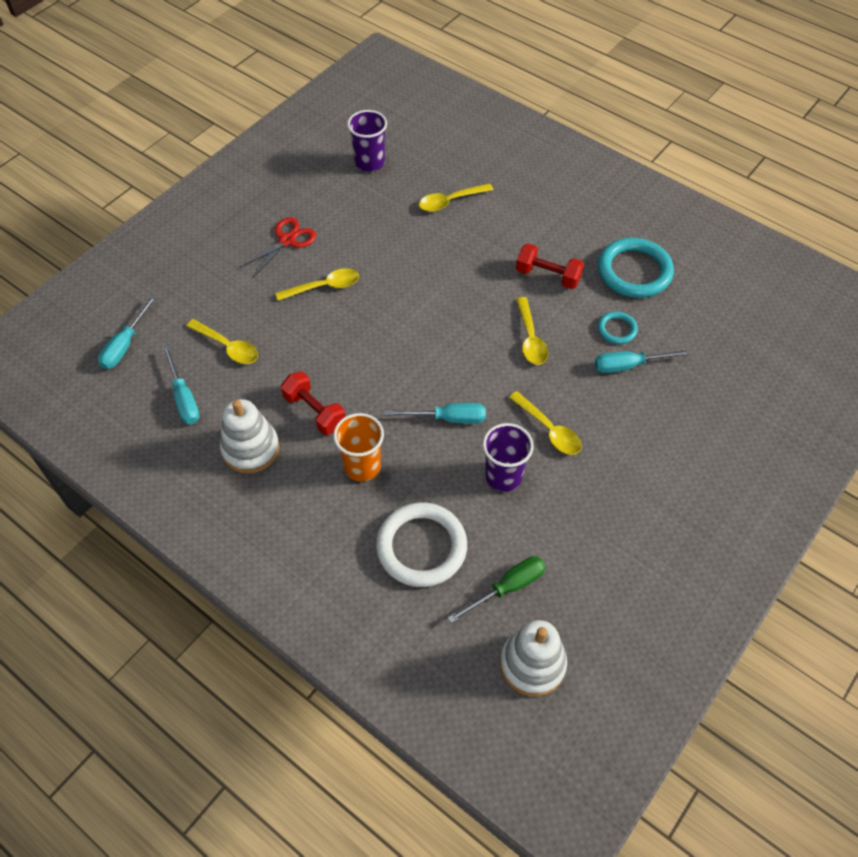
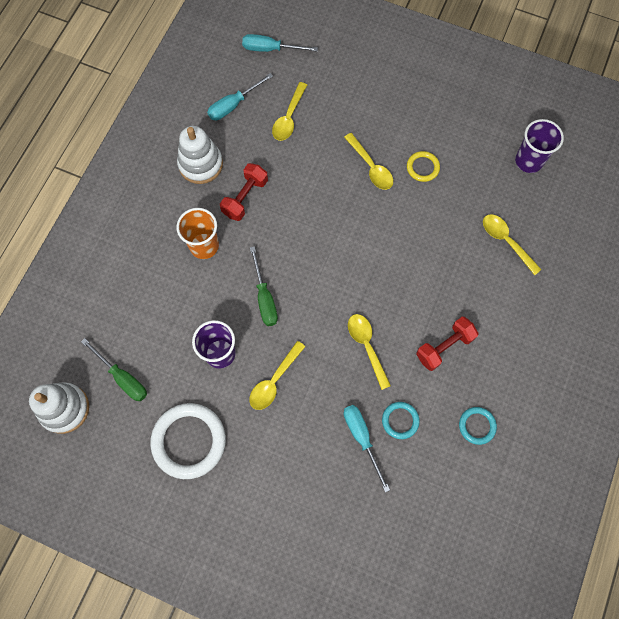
camera: 75 degrees right, 15 degrees up
red scissors [240,217,316,278] -> none
white ring [376,502,467,587] -> white ring moved to [150,403,226,479]
turquoise screwdriver [384,403,486,424] -> green screwdriver [250,246,278,326]
red dumbbell [516,244,584,289] -> red dumbbell turned 45 degrees clockwise [416,317,479,371]
yellow spoon [516,297,548,365] -> yellow spoon turned 90 degrees clockwise [348,314,391,390]
turquoise ring [598,238,674,298] -> turquoise ring [459,407,497,445], size x0.51
none -> yellow ring [407,151,440,182]

